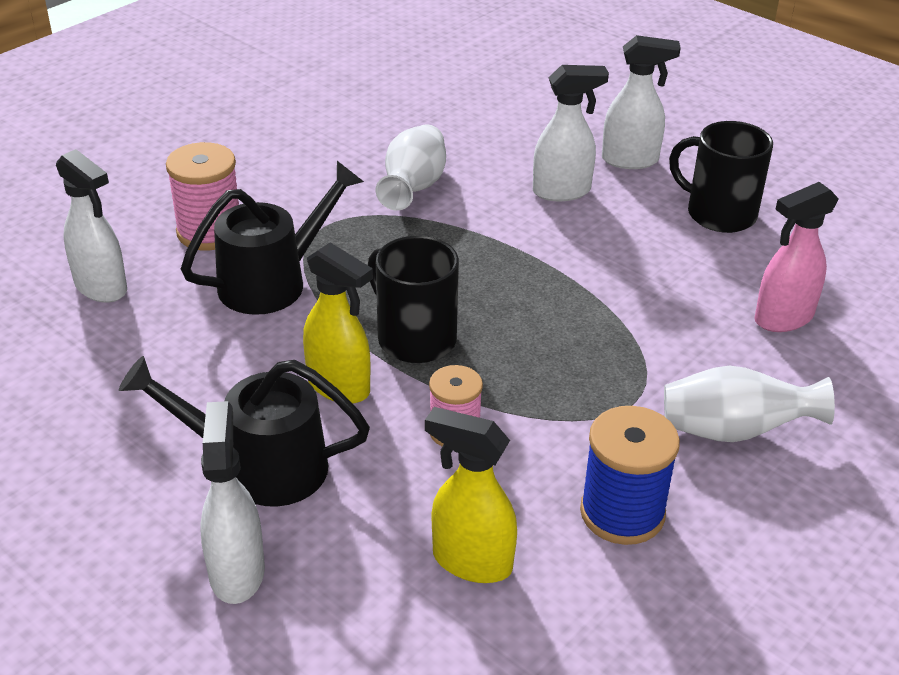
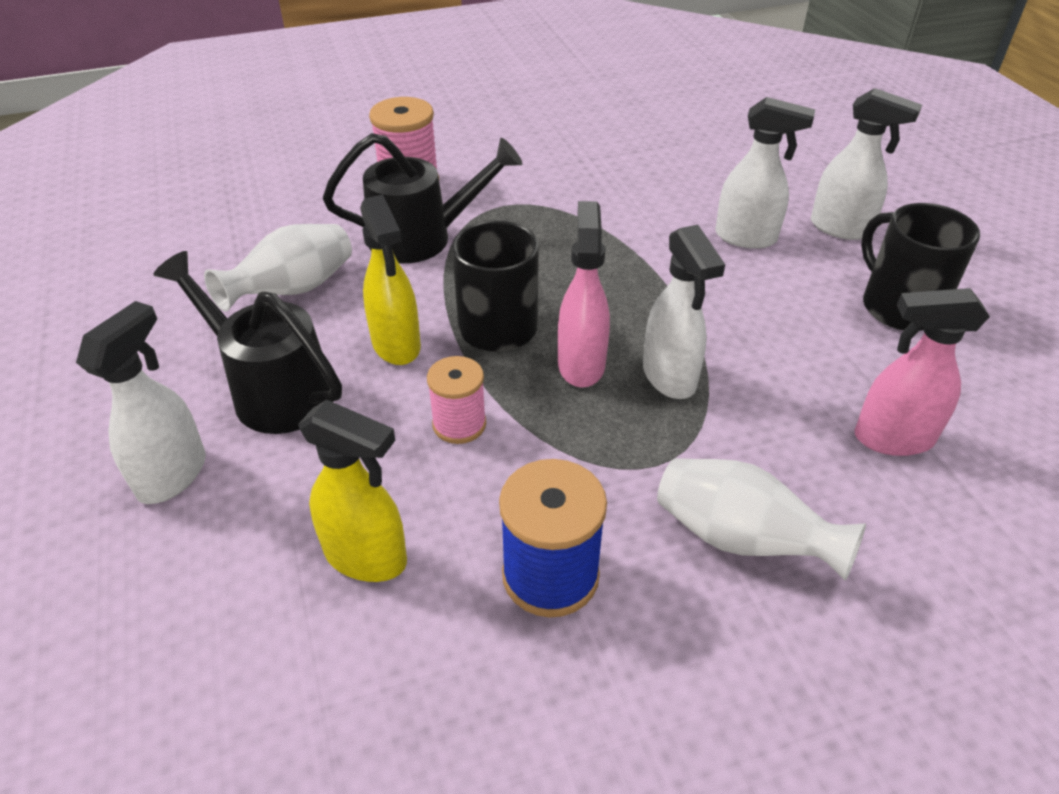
camera: 30 degrees right, 5 degrees up
white spray bottle [56,149,127,303] -> white spray bottle moved to [643,225,725,399]
white vase [376,124,446,211] -> white vase moved to [204,224,352,312]
yellow spray bottle [425,407,517,583] -> yellow spray bottle turned 150 degrees clockwise [298,400,407,582]
none -> pink spray bottle [558,201,610,388]

